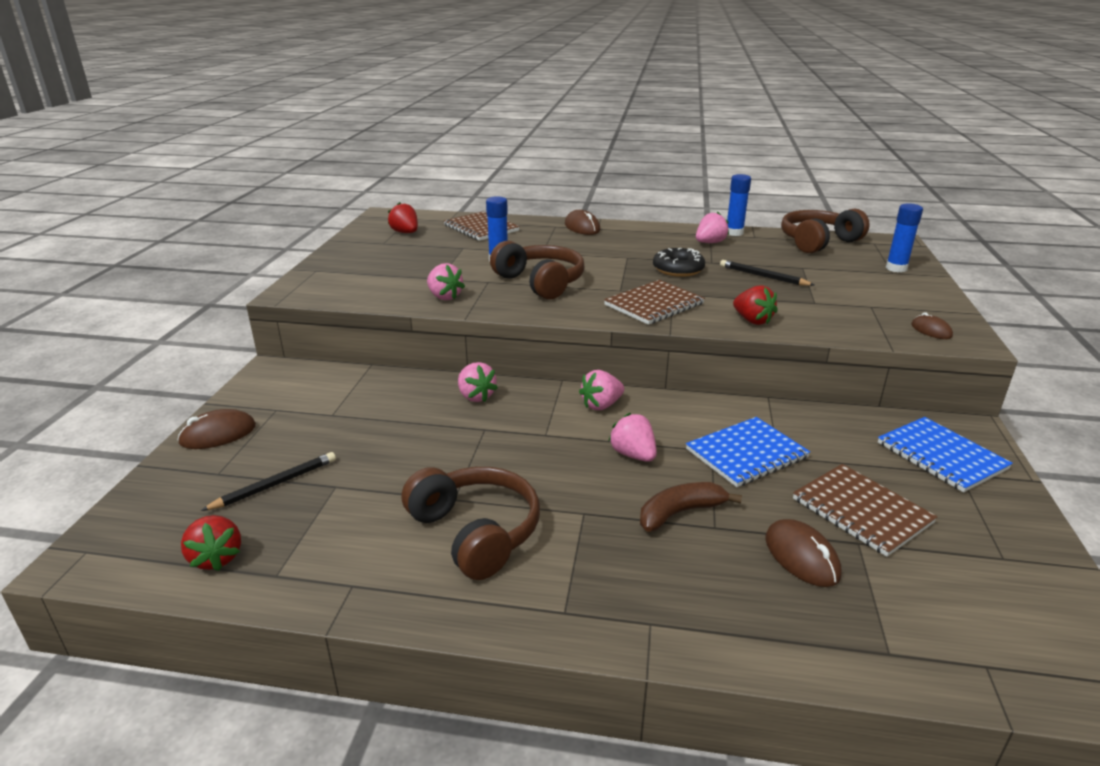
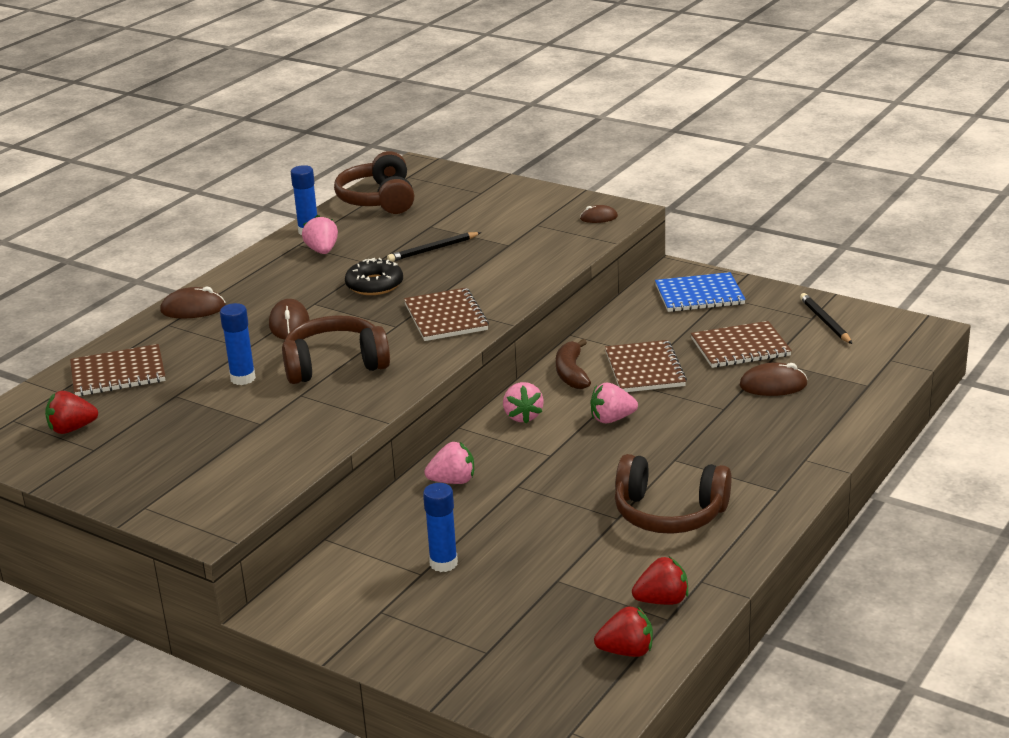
camera: 65 degrees left, 0 degrees up
brown mouse [177,409,256,449] -> brown mouse moved to [269,299,310,339]
black pencil [201,452,336,511] -> black pencil moved to [800,293,852,344]
brown headphones [402,467,540,580] -> brown headphones turned 150 degrees counterclockwise [615,454,732,534]
pink strawberry [427,263,465,300] -> none
brown banana [640,482,742,532] -> brown banana moved to [556,339,591,389]
blue notebook [686,417,810,487] -> brown notebook [605,340,687,392]
red strawberry [733,285,778,325] -> red strawberry moved to [632,557,688,605]
blue glue stick [886,203,923,273] -> blue glue stick moved to [423,483,458,572]

